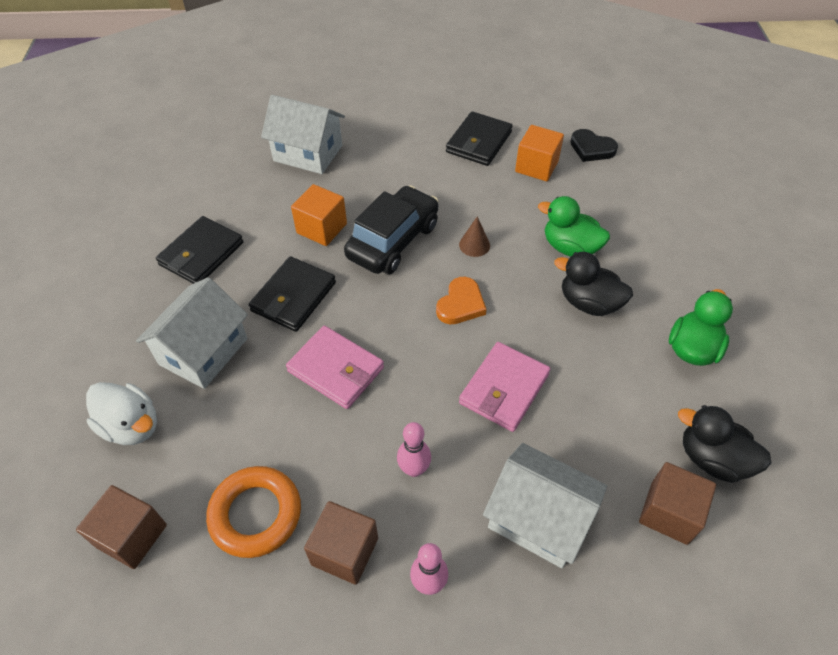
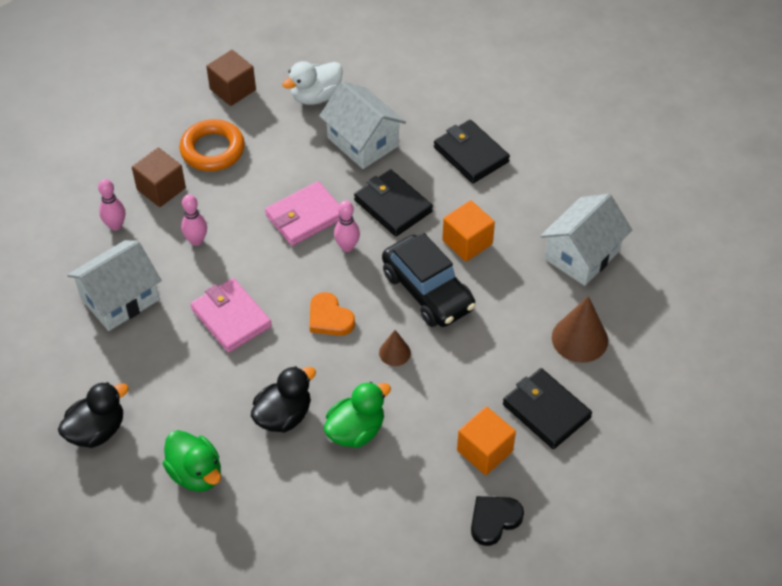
camera: 110 degrees right, 0 degrees up
brown cube [639,462,716,545] -> none
none -> pink bowling pin [334,200,360,252]
none -> brown cone [552,296,608,363]

